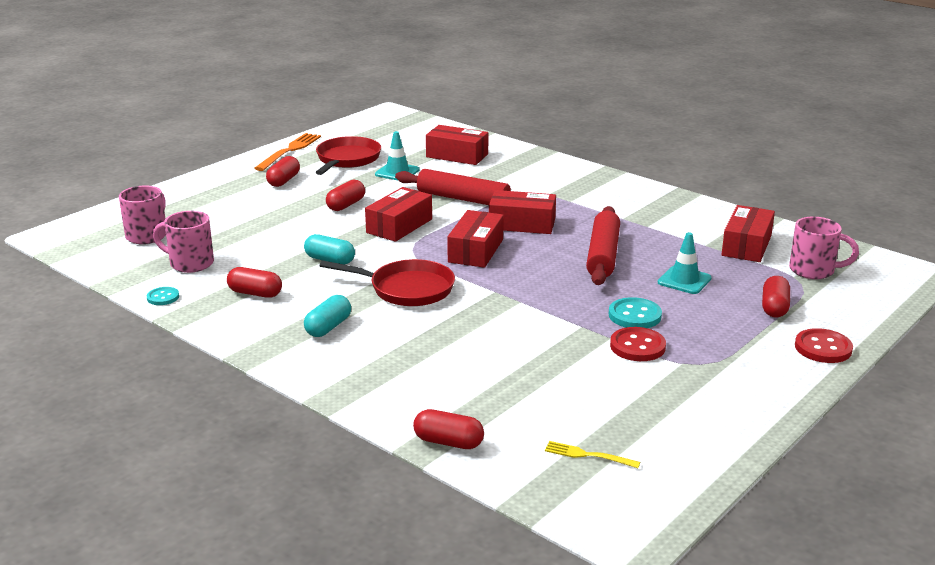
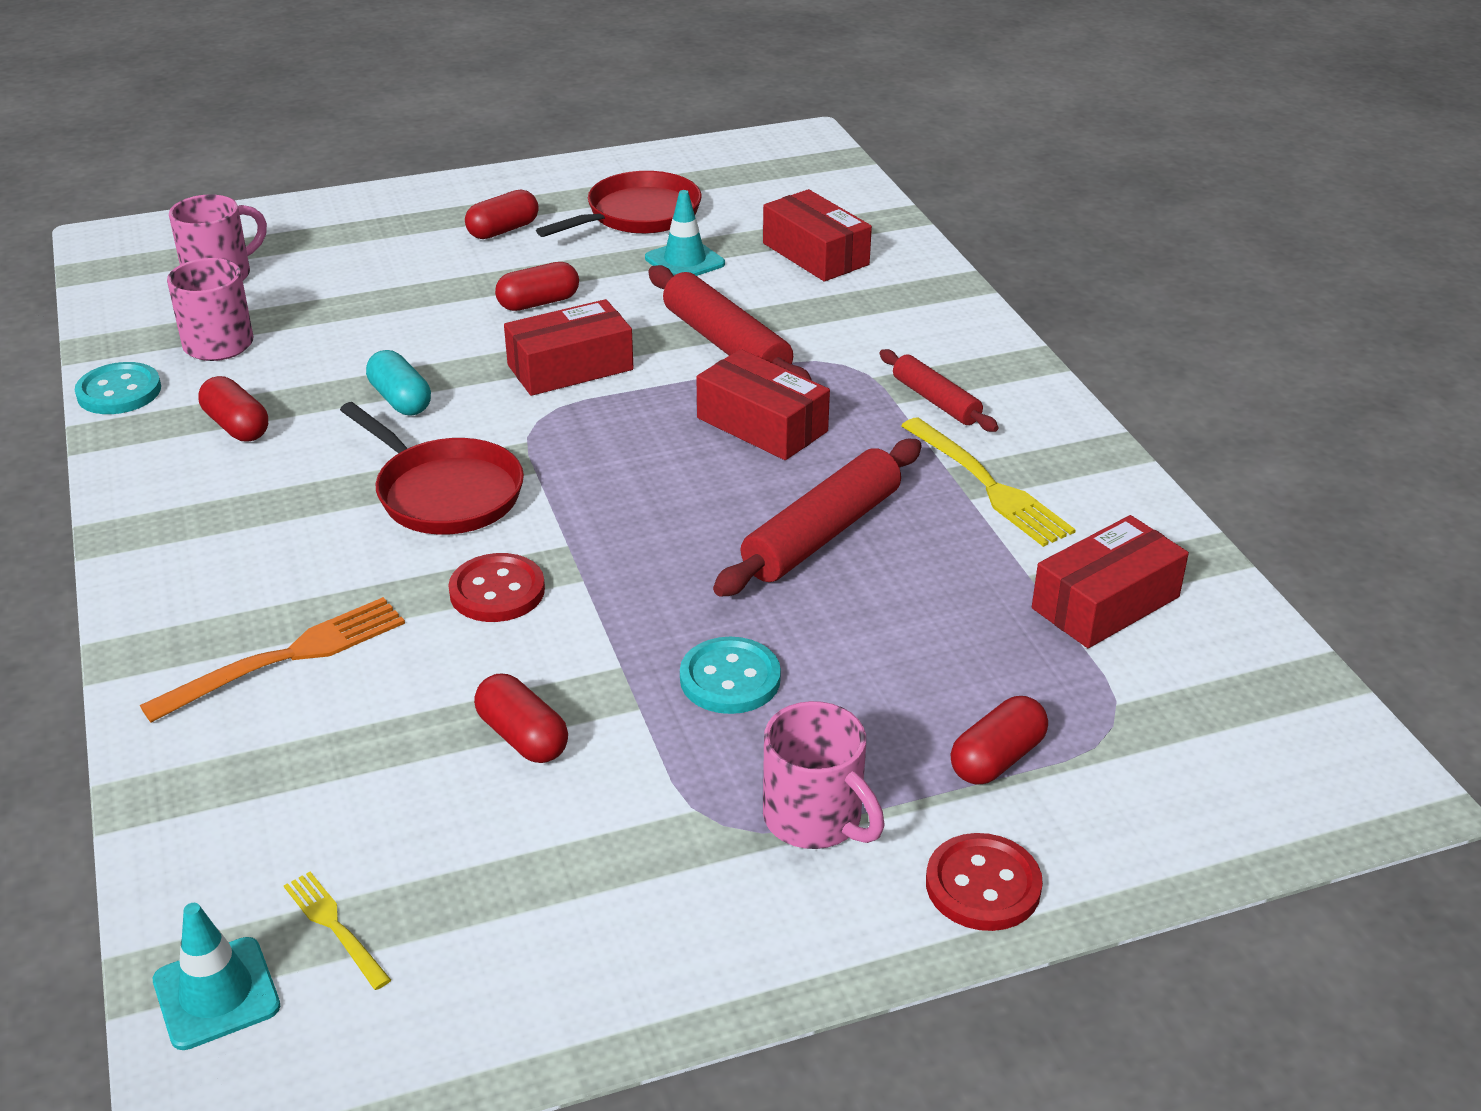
camera: 30 degrees right, 10 degrees up
turquoise button [147,287,179,305] -> turquoise button [75,362,161,414], size x1.62
orange fork [254,133,321,171] -> orange fork moved to [140,597,405,722]
turquoise capsule [304,295,351,337] -> none
red capsule [413,409,484,449] -> red capsule moved to [474,674,568,763]
red box [447,210,504,268] -> none
red button [610,327,666,361] -> red button moved to [448,553,545,622]
turquoise traffic cone [658,232,712,294] -> turquoise traffic cone moved to [153,903,280,1050]
pink mug [789,217,859,279] -> pink mug moved to [763,701,885,849]
none -> red rolling pin [879,349,999,432]
none -> yellow fork [901,417,1076,547]

